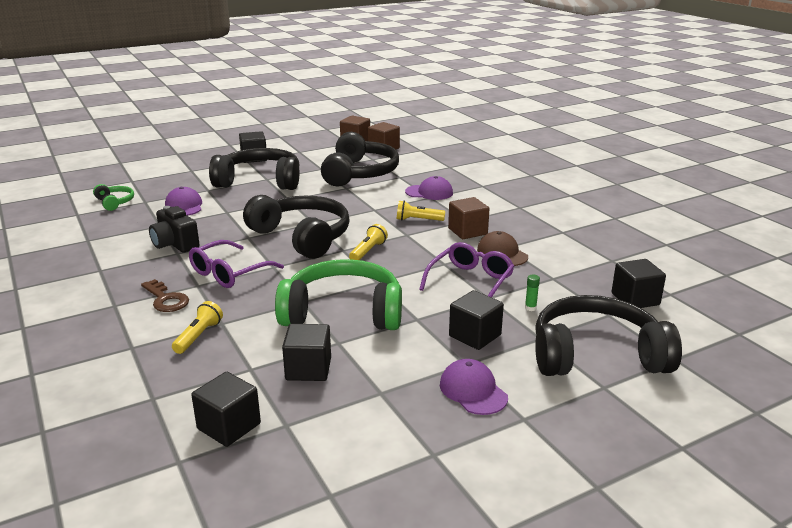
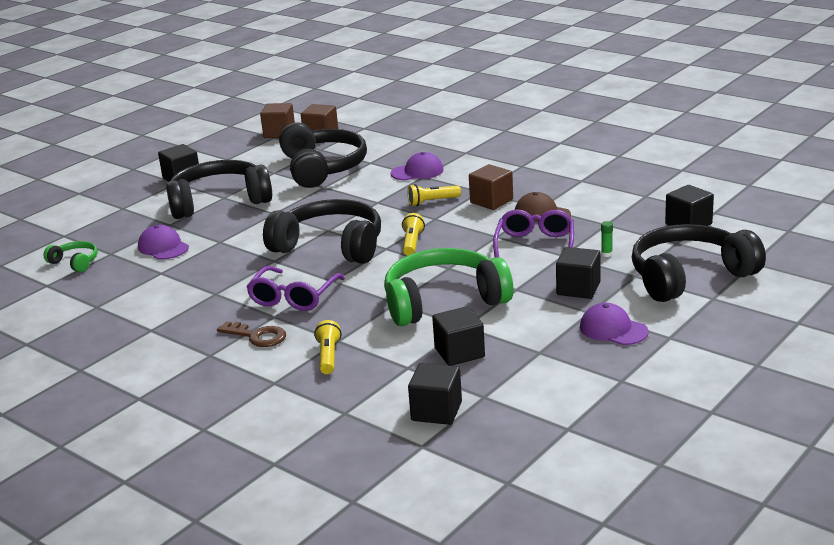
camera: 20 degrees left, 0 degrees up
black camera [149,206,200,252] -> none

